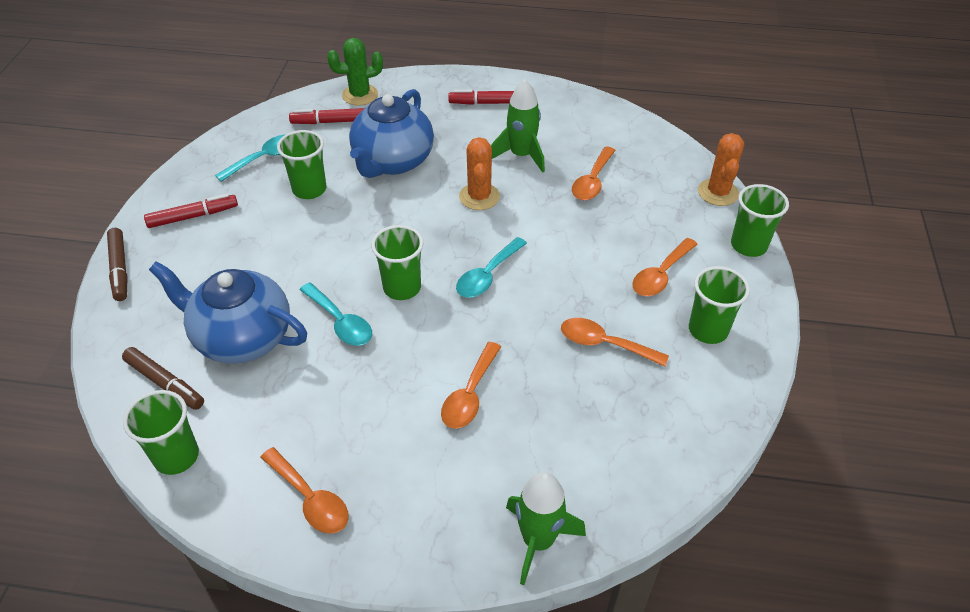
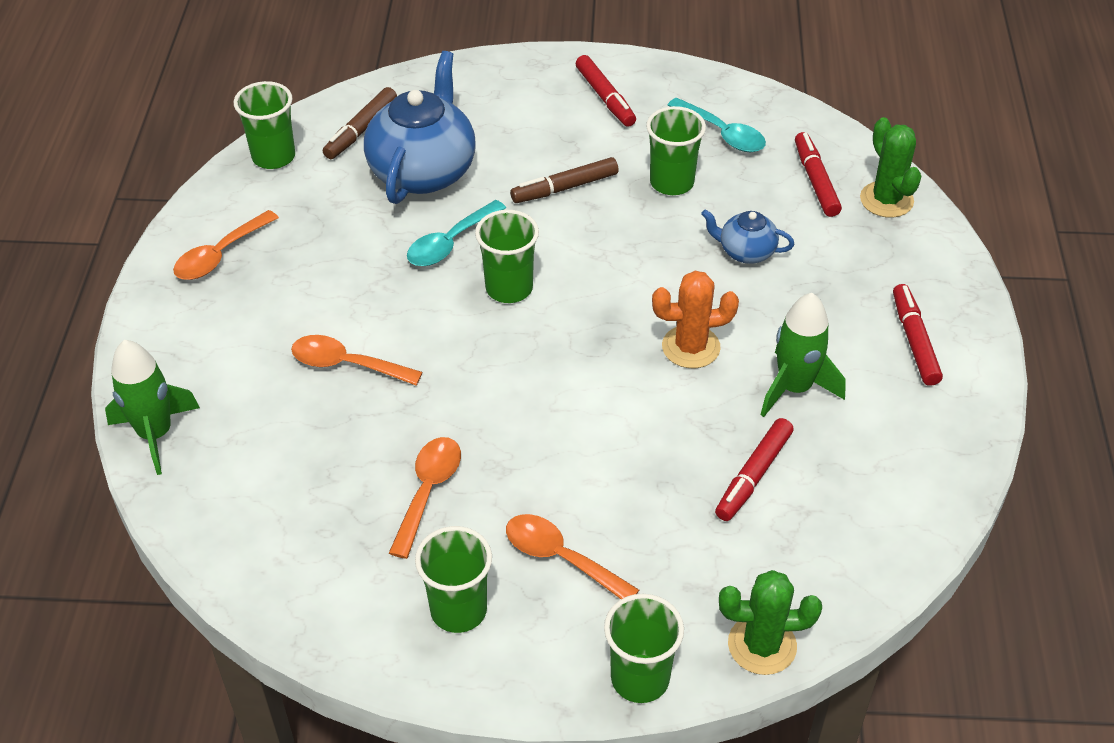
camera: 85 degrees right, 0 degrees up
brown marker [107,228,128,301] -> brown marker moved to [510,157,619,203]
blue teapot [349,89,434,178] -> blue teapot [701,209,794,264], size x0.50
turquoise spoon [456,237,527,298] -> none
orange spoon [572,146,616,200] -> red marker [715,418,794,521]
orange cactus [698,133,744,206] -> green cactus [719,570,822,675]

